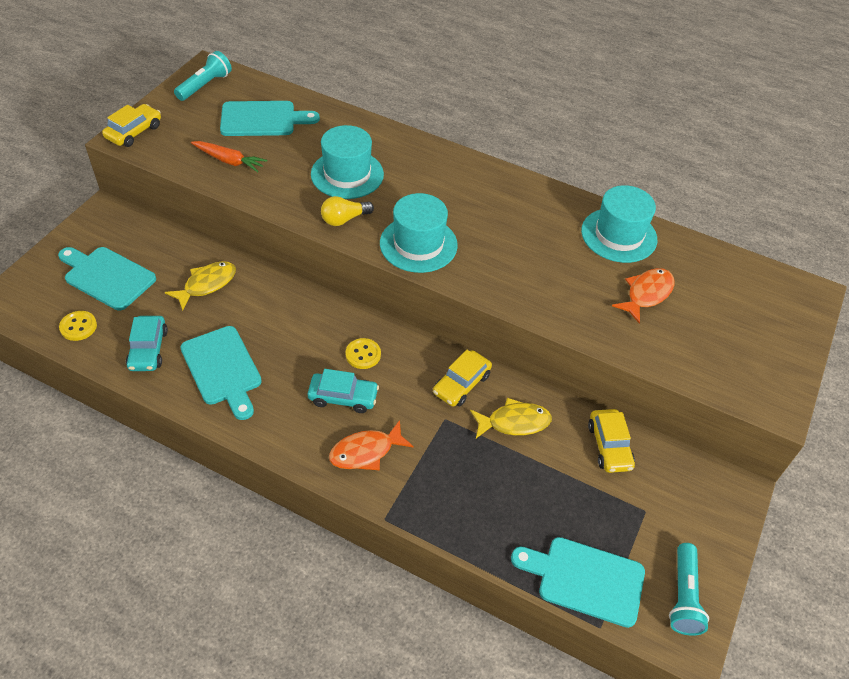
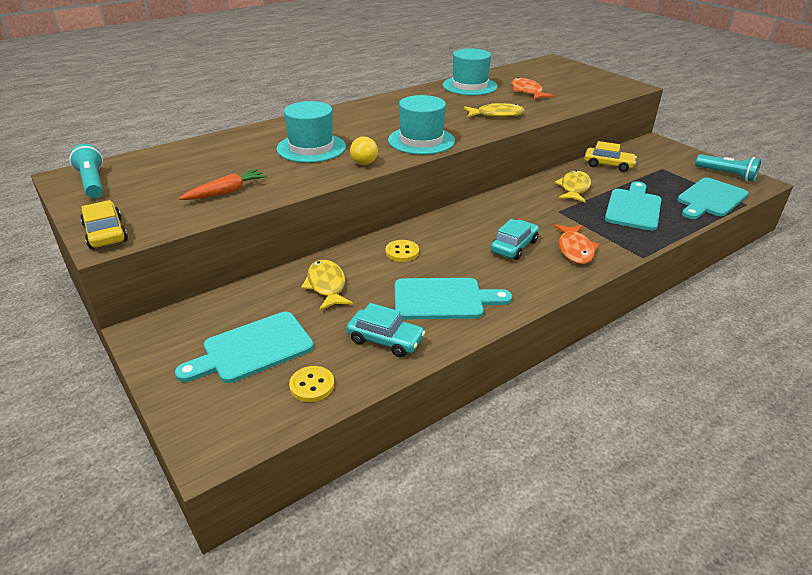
camera: 60 degrees left, 15 degrees down
turquoise cutting board [220,101,320,136] -> turquoise cutting board moved to [605,181,662,231]
yellow button [345,338,381,369] -> yellow button moved to [386,240,419,262]
yellow car [433,350,492,407] -> none
none -> yellow fish [464,103,525,118]

